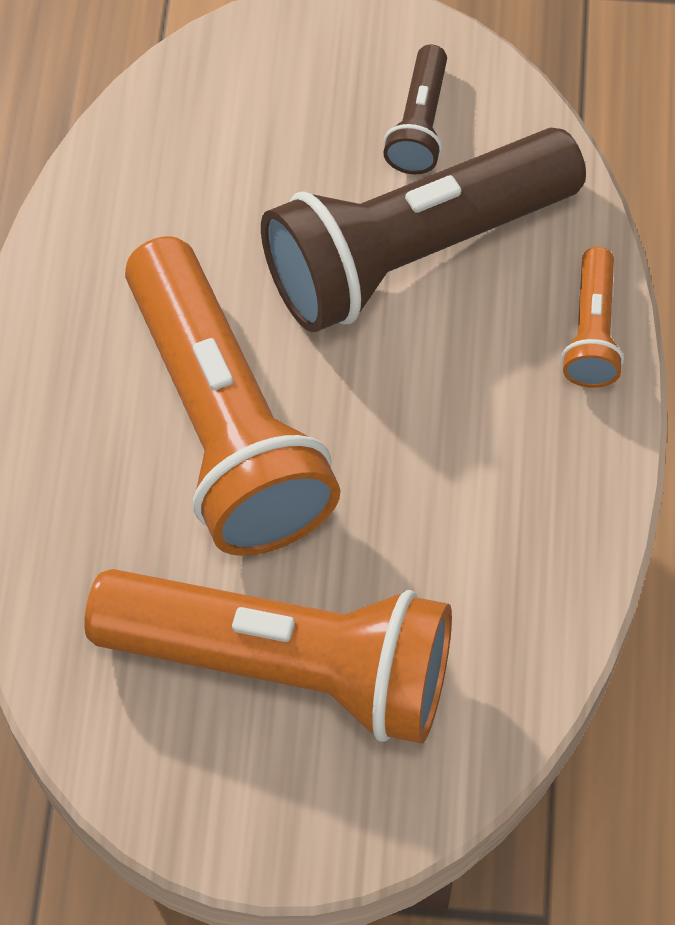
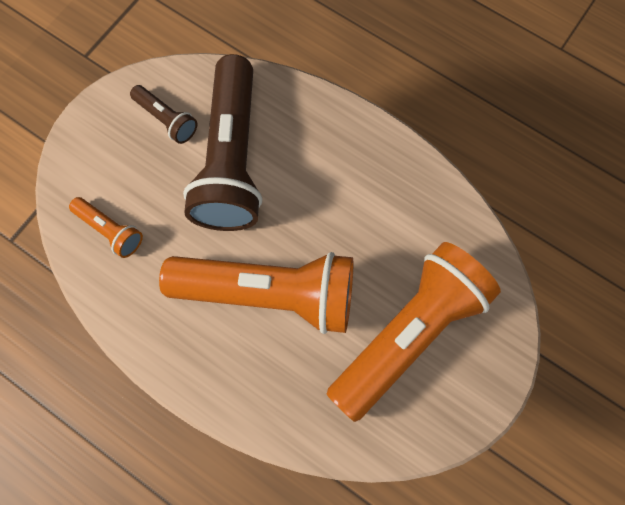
camera: 60 degrees left, 10 degrees up
orange flashlight [561,247,624,388] -> orange flashlight moved to [69,197,143,258]

